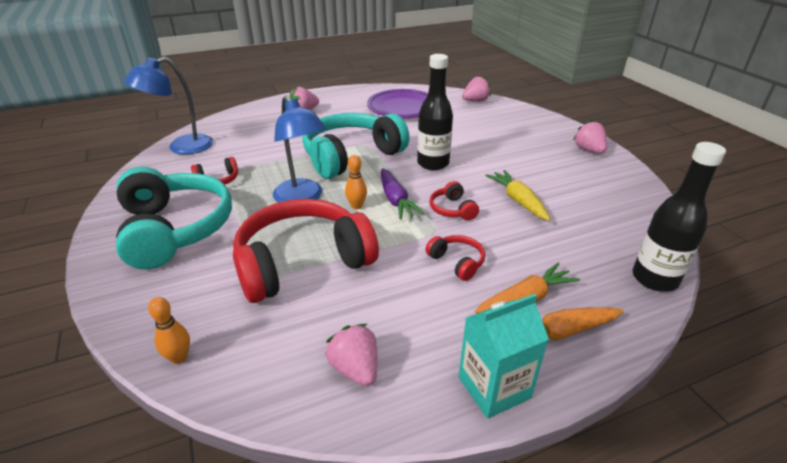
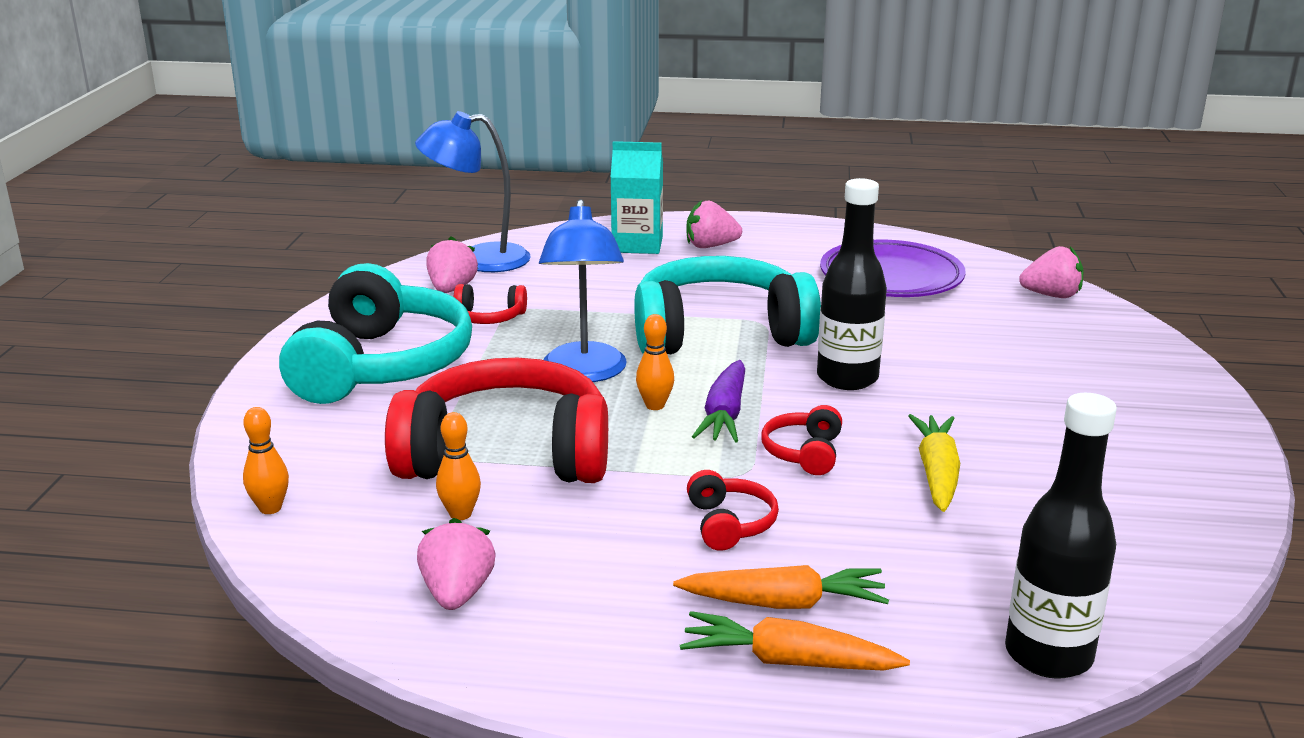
camera: 30 degrees right, 10 degrees down
turquoise carton [458,294,549,419] -> turquoise carton moved to [611,141,663,254]
pink strawberry [573,120,607,153] -> pink strawberry moved to [427,236,478,293]
none -> orange bowling pin [436,412,481,520]

